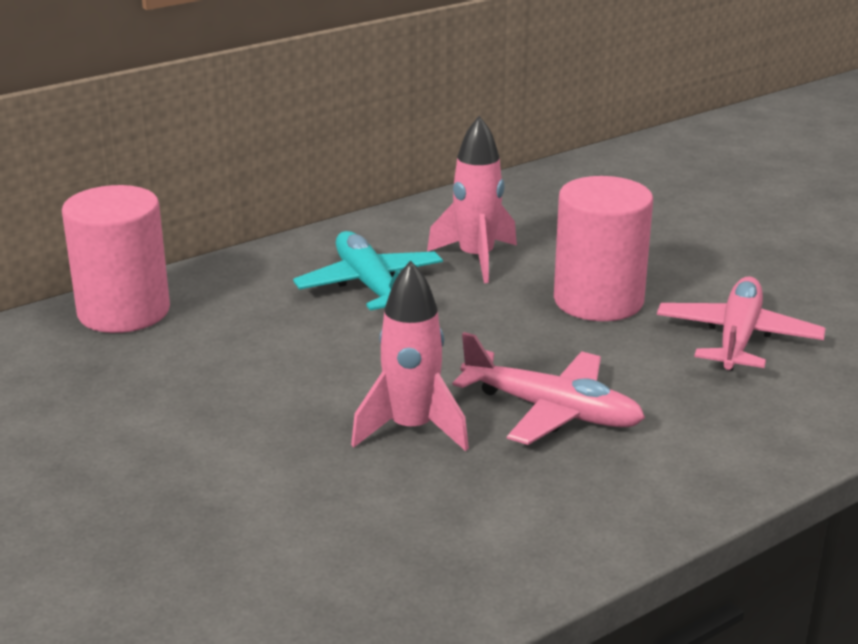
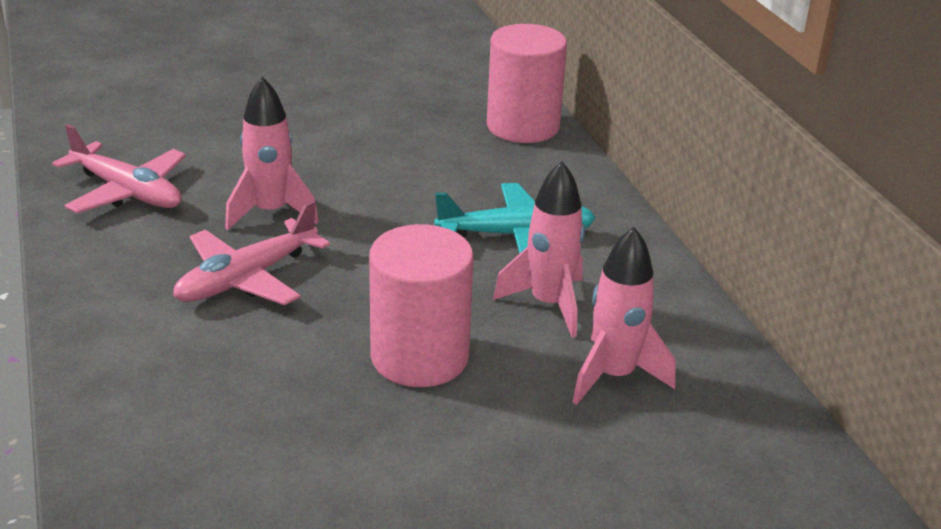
camera: 105 degrees right, 5 degrees up
pink plane [657,277,826,371] -> pink plane moved to [52,124,186,213]
none -> pink rocket [573,227,675,405]

